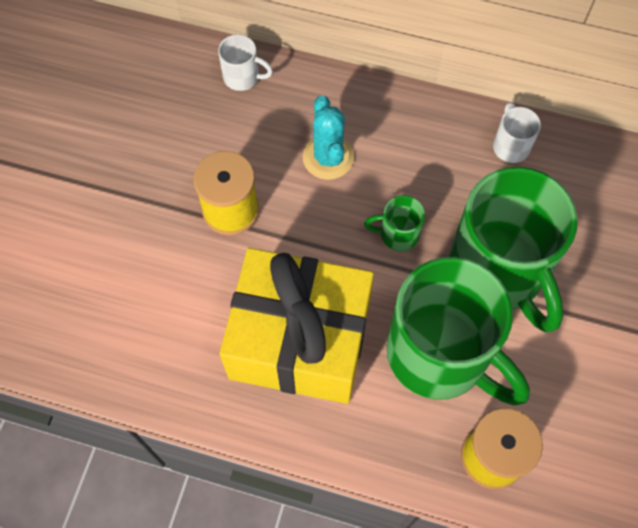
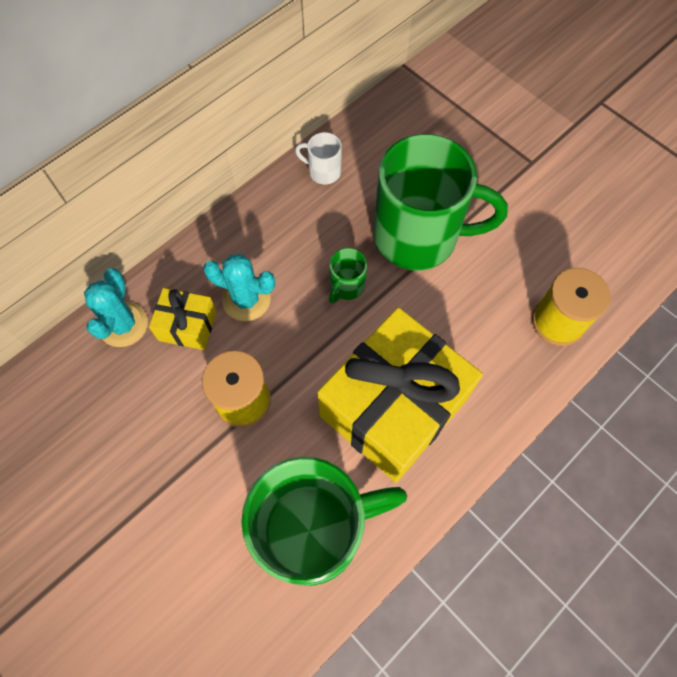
camera: 60 degrees left, 0 degrees up
white mug [218,34,273,91] -> turquoise cactus [84,268,148,347]
green mug [387,257,530,406] -> green mug moved to [241,457,407,586]
none -> yellow gift [149,288,217,350]

